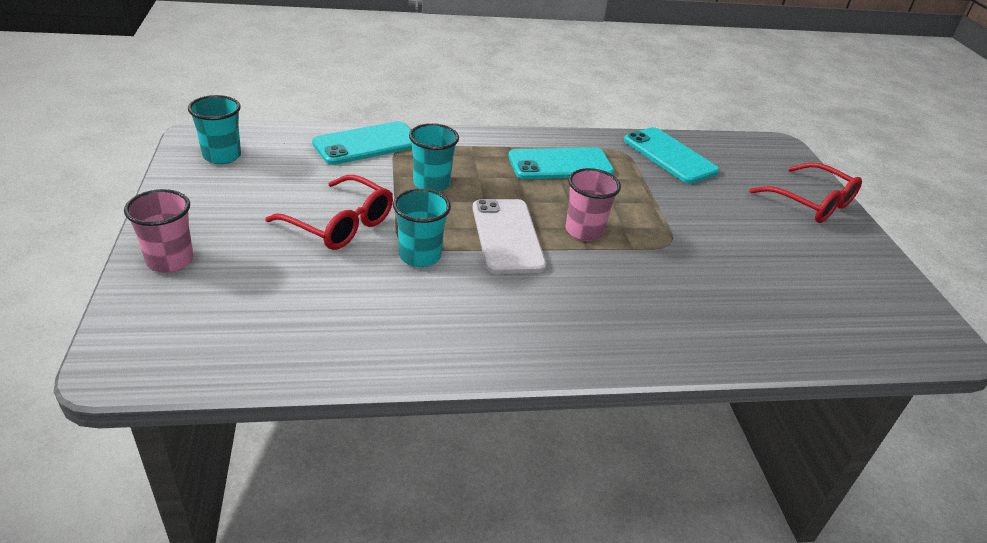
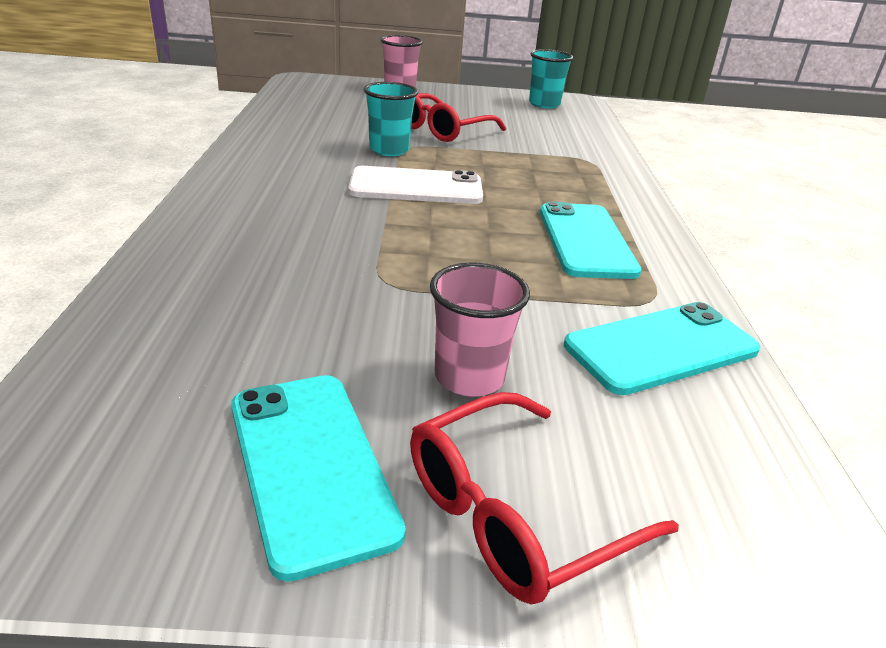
camera: 100 degrees right, 5 degrees down
turquoise phone [312,121,412,165] -> turquoise phone moved to [231,375,406,582]
turquoise cup [409,123,459,192] -> none
pink cup [566,168,621,241] -> pink cup moved to [430,262,530,397]

